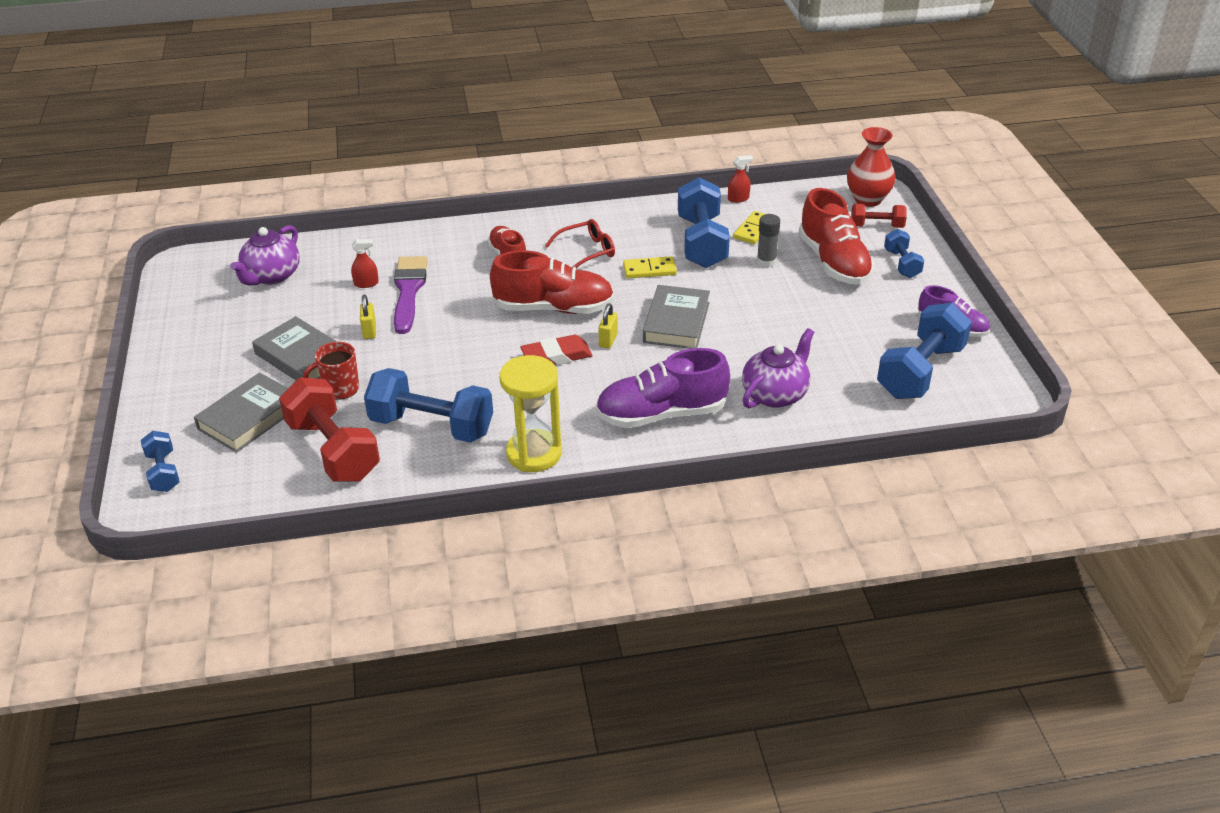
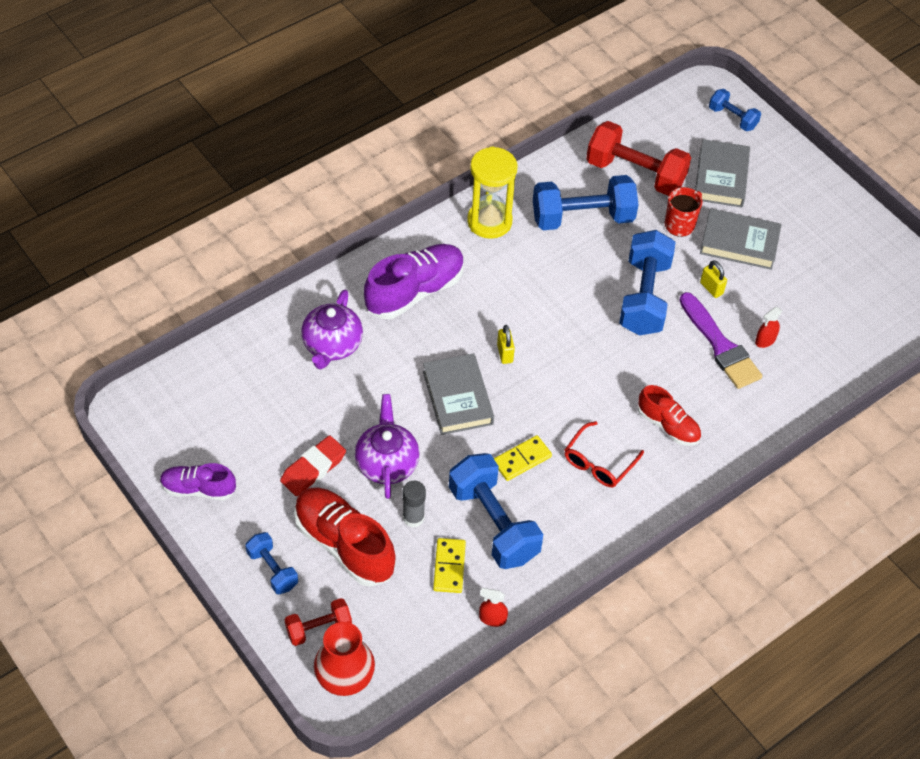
camera: 150 degrees right, 15 degrees up
purple teapot [230,225,300,285] -> purple teapot moved to [355,394,420,499]
red shoe [490,250,614,314] -> none
red eraser [520,335,593,365] -> red eraser moved to [280,435,346,496]
red spray bottle [728,155,753,203] -> red spray bottle turned 60 degrees clockwise [479,588,508,627]
blue dumbbell [877,303,972,399] -> blue dumbbell moved to [619,230,676,336]

